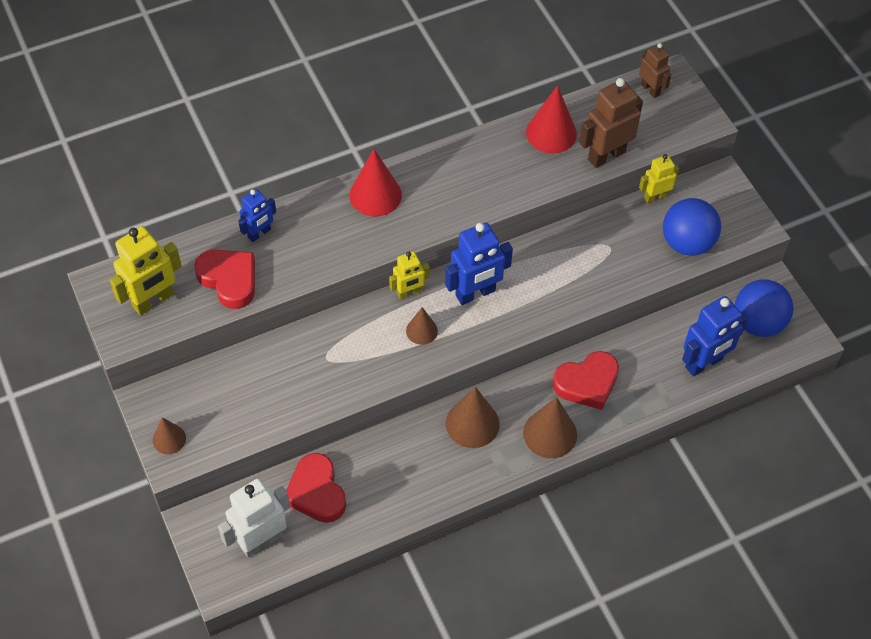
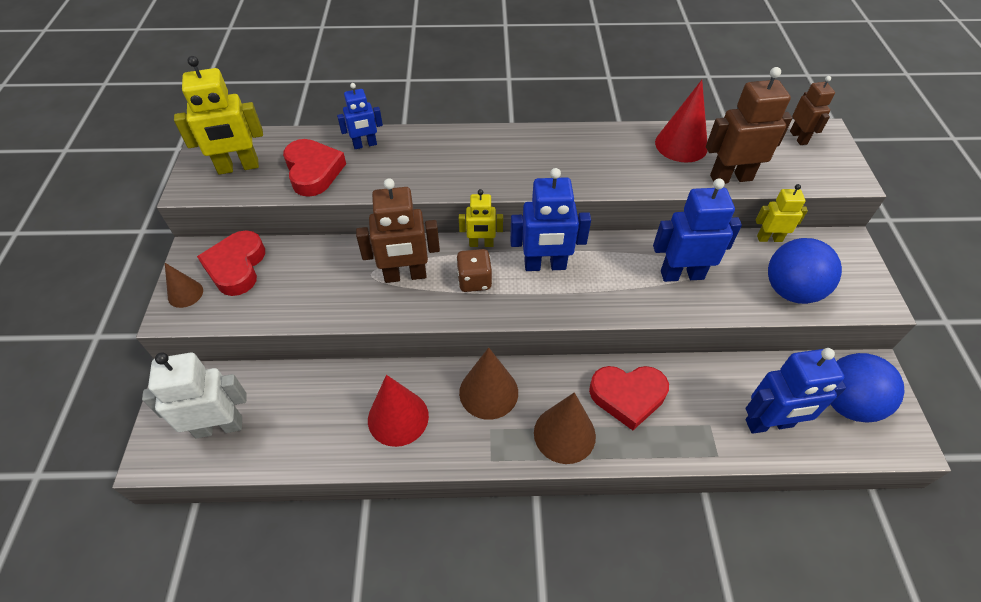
camera: 25 degrees right, 5 degrees down
red heart [286,453,346,523] -> red heart moved to [197,230,265,296]
red cone [349,149,402,217] -> red cone moved to [368,375,429,447]
brown cone [406,307,438,345] -> brown dice [456,249,492,292]
none -> brown robot [356,178,440,283]
none -> blue robot [653,178,742,282]

